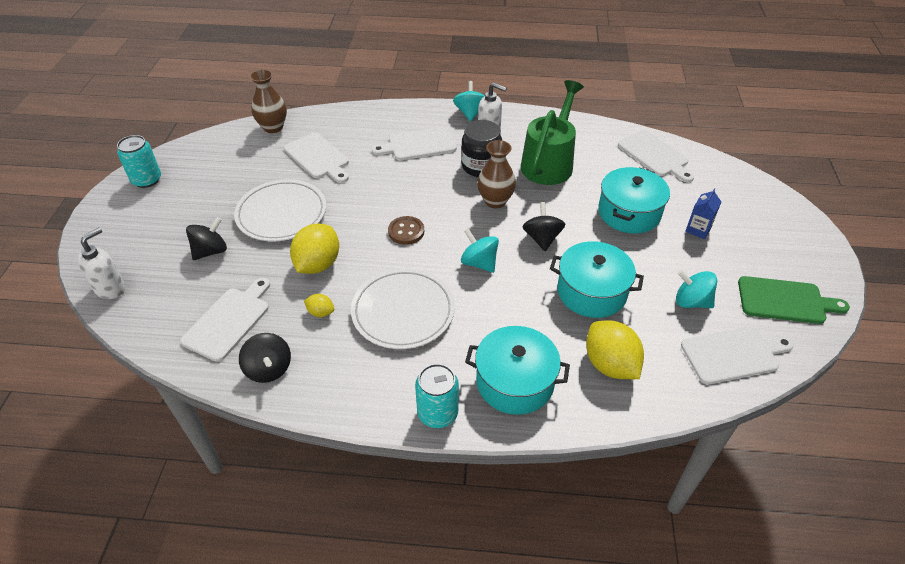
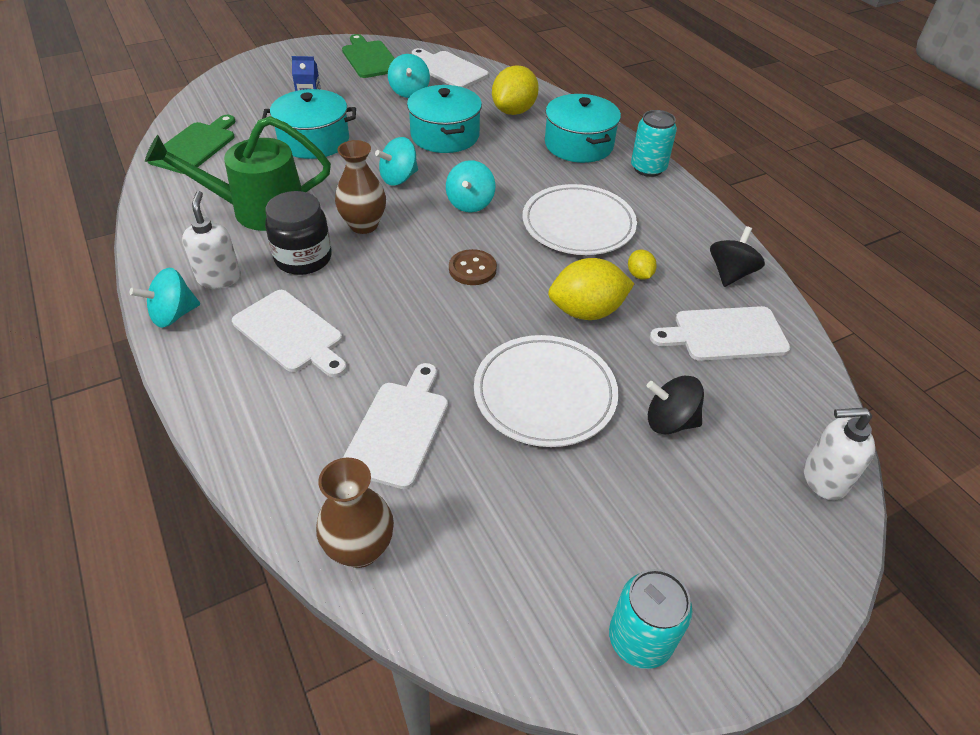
camera: 125 degrees left, 0 degrees up
black spinning top [523,202,565,251] -> turquoise spinning top [375,137,418,186]
white cutting board [618,130,694,182] -> green cutting board [147,115,235,174]

